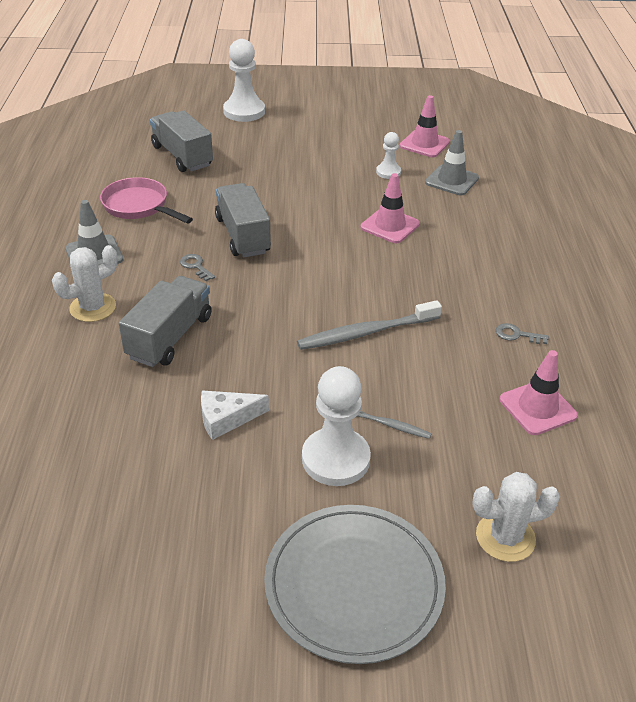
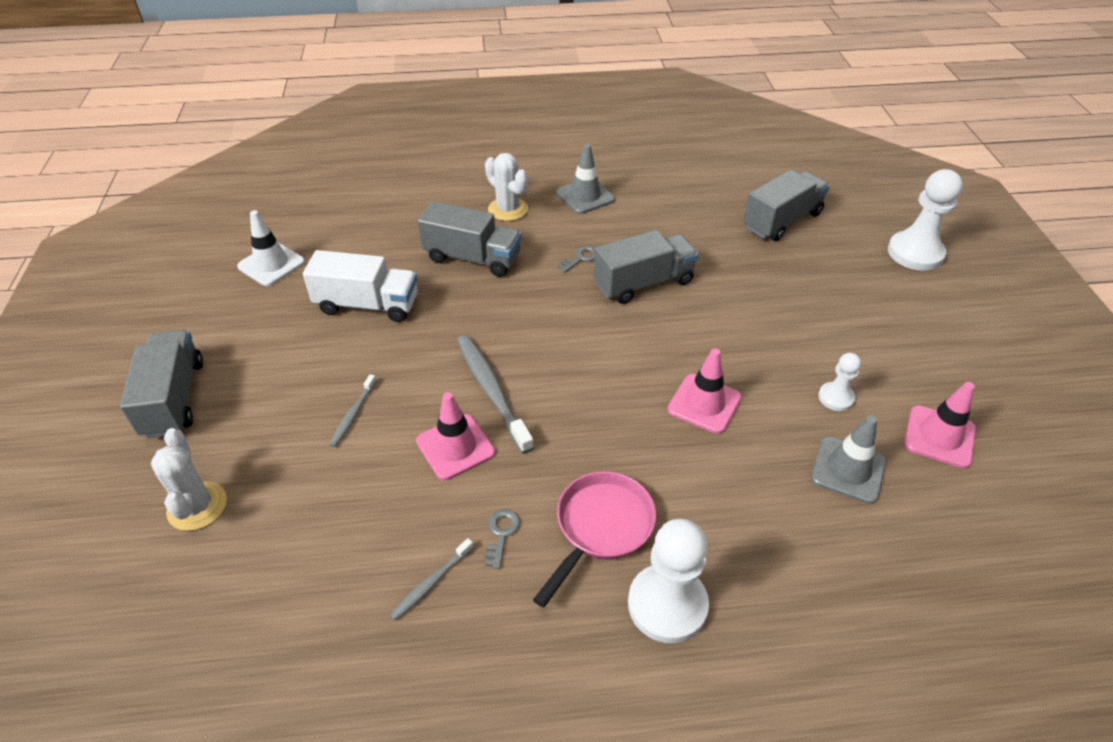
camera: 85 degrees right, 5 degrees up
pink pan [100,177,193,224] -> pink pan moved to [533,471,656,608]
white cheese [201,390,269,440] -> white truck [303,250,418,322]
grey plate [264,505,446,664] -> grey truck [120,330,203,438]
white pawn [302,366,371,486] -> white pawn moved to [628,519,709,643]
pink traffic cone [500,350,578,435] -> pink traffic cone moved to [416,392,495,480]
none -> white traffic cone [237,210,305,286]
none -> grey toothbrush [390,538,474,620]

